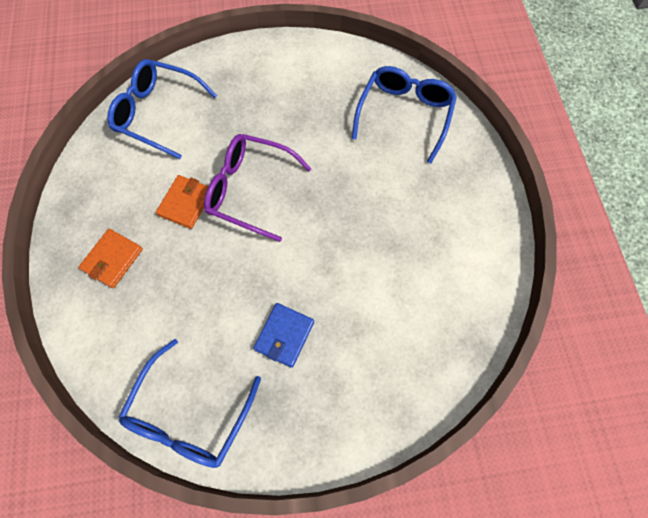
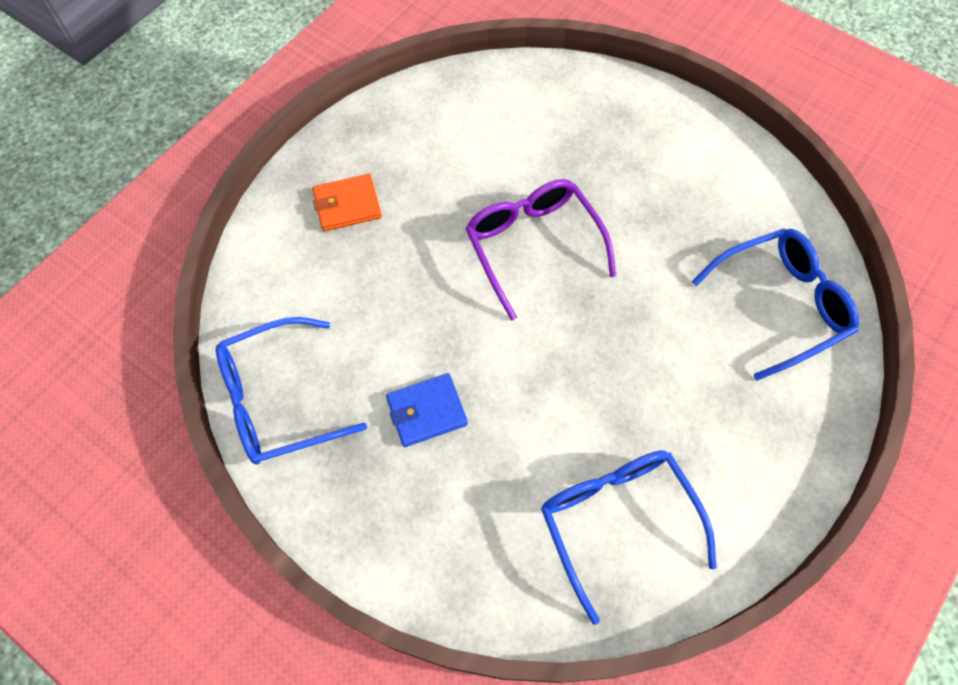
camera: 45 degrees right, 5 degrees down
blue glasses [107,59,217,159] -> blue glasses moved to [541,450,717,625]
orange wallet [156,175,208,229] -> none

